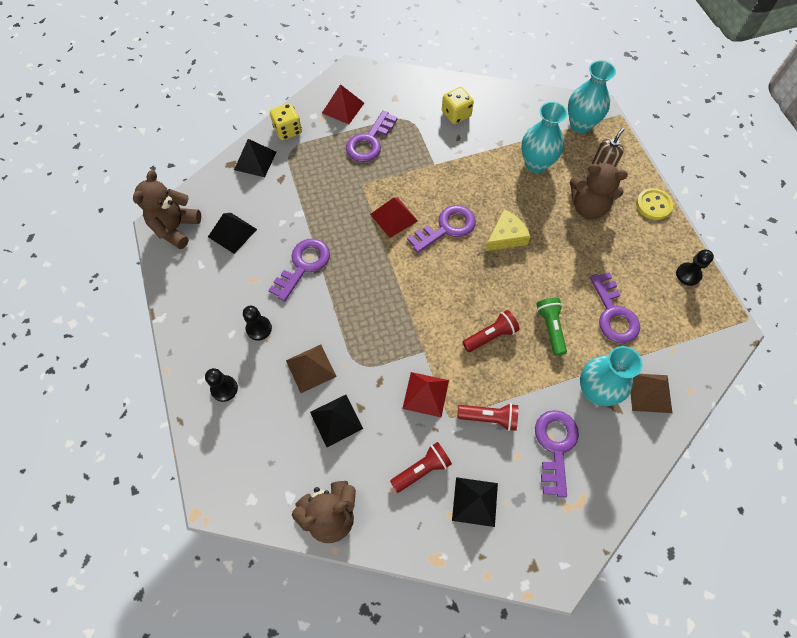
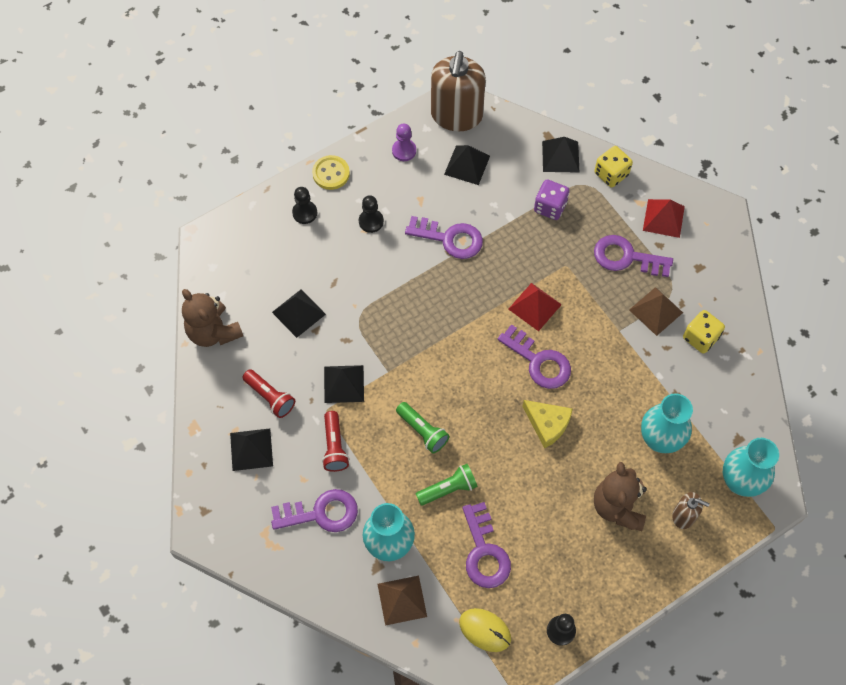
camera: 75 degrees right, 0 degrees up
brown teddy bear [133,170,201,249] -> brown soap dispenser [431,51,486,131]
brown pyramid [286,345,337,393] -> brown pyramid moved to [629,287,683,336]
red pyramid [402,372,449,417] -> black pyramid [324,365,364,403]
red flashlight [462,310,520,352] -> green flashlight [396,402,449,453]
purple key [590,272,640,343] -> purple key turned 75 degrees counterclockwise [462,502,511,588]
yellow button [636,188,673,220] -> yellow button moved to [312,155,350,190]
none -> purple pawn [392,124,416,161]
none -> yellow mouse [459,608,511,652]
none -> purple dice [534,180,570,220]

